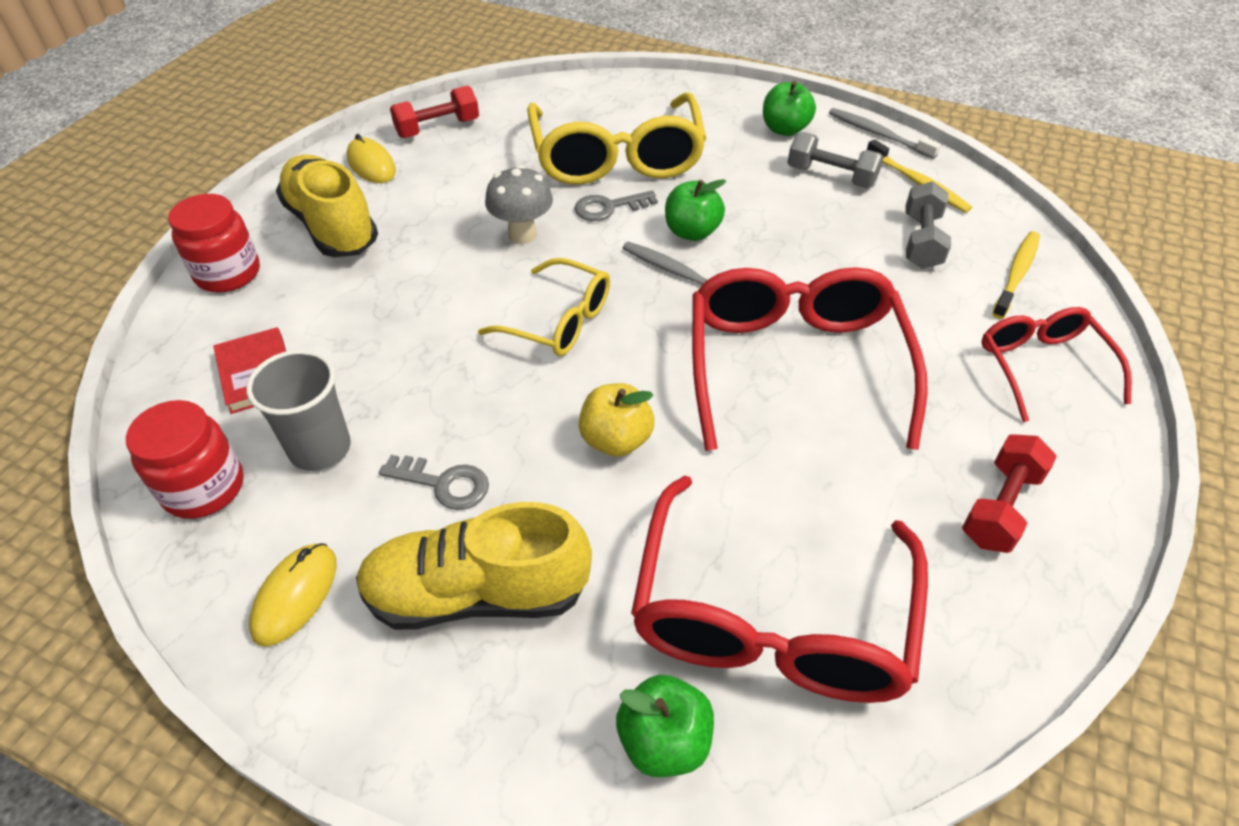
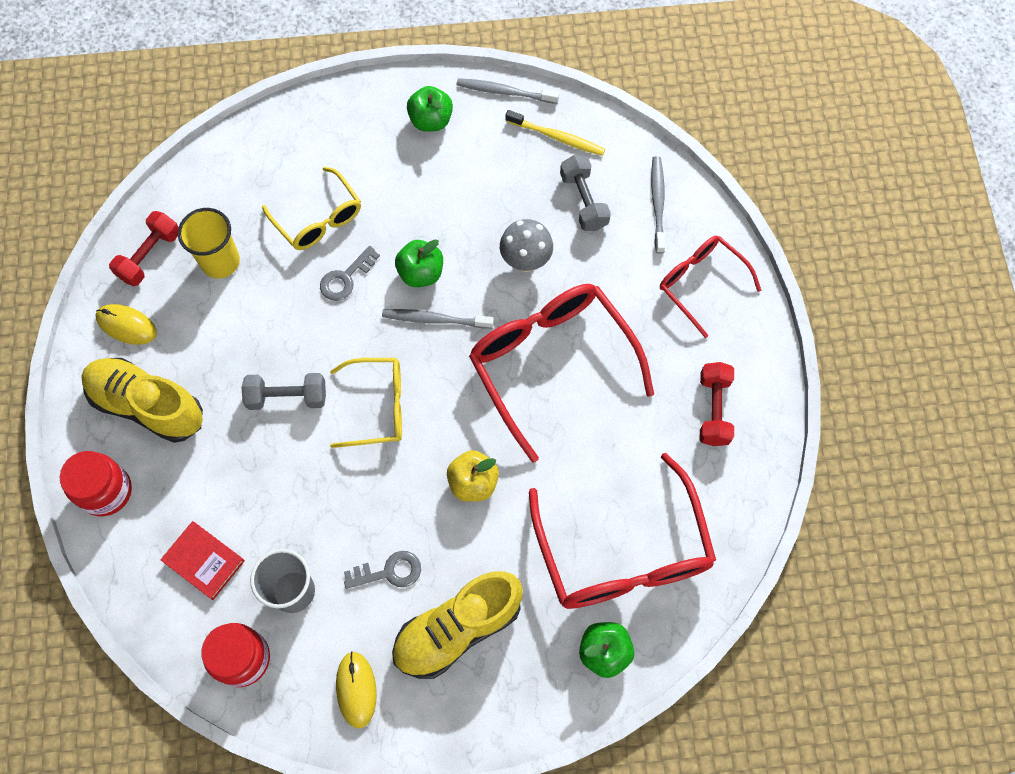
camera: 30 degrees left, 20 degrees up
grey mushroom [485,165,553,244] -> grey mushroom moved to [500,219,553,272]
yellow glasses [527,93,707,185] -> yellow glasses [262,167,361,250], size x0.58
grey dumbbell [787,132,884,188] -> grey dumbbell moved to [242,373,326,410]
yellow toothbrush [992,231,1040,319] -> grey toothbrush [651,156,665,253]
none -> yellow cup [178,208,240,278]

